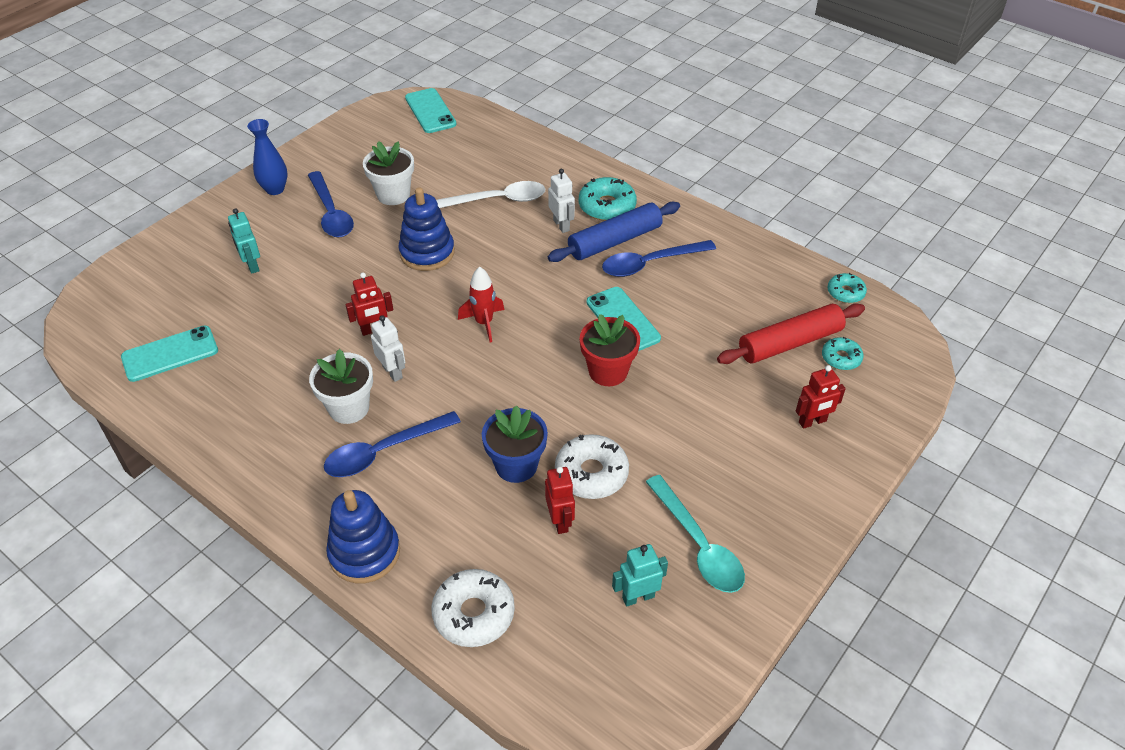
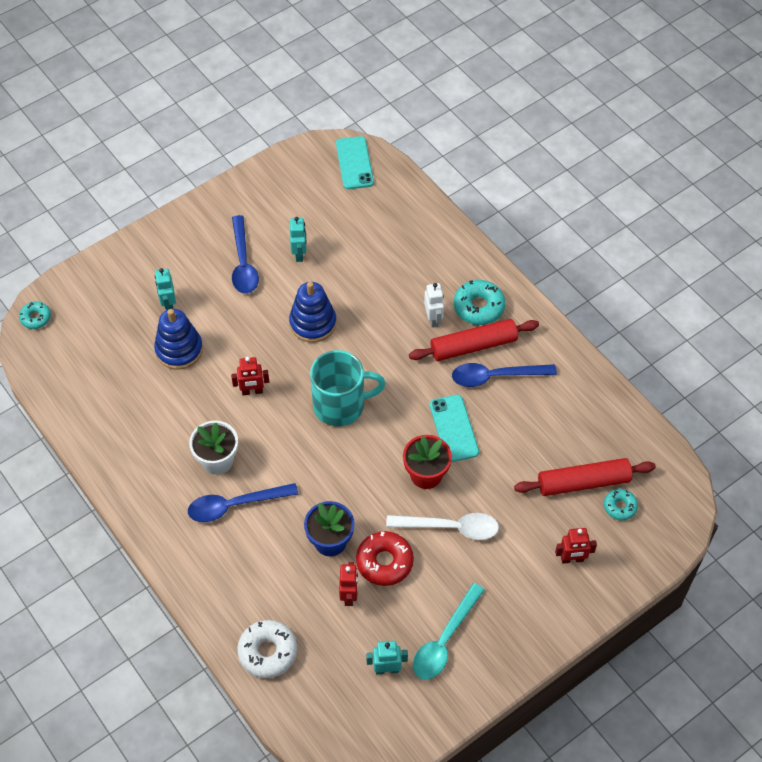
camera: 15 degrees right, 10 degrees up
turquoise phone [121,326,218,382] -> none
blue vase [247,119,288,195] -> none
blue stacking toy [326,490,400,583] -> blue stacking toy moved to [154,309,203,370]
white flower pot [363,141,414,205] -> turquoise robot [290,217,306,262]
white robot [371,315,405,382] -> none
white spoon [436,181,545,208] -> white spoon moved to [386,513,499,540]
red rocket [458,267,504,343] -> turquoise mug [310,350,386,426]
blue rolling pin [548,202,680,262] -> red rolling pin [409,319,539,361]
white donut [555,434,629,499] -> red donut [356,531,414,586]
turquoise spoon [646,475,745,593] -> turquoise spoon turned 45 degrees clockwise [413,583,485,680]
turquoise donut [827,273,867,303] -> turquoise donut moved to [19,302,51,329]

